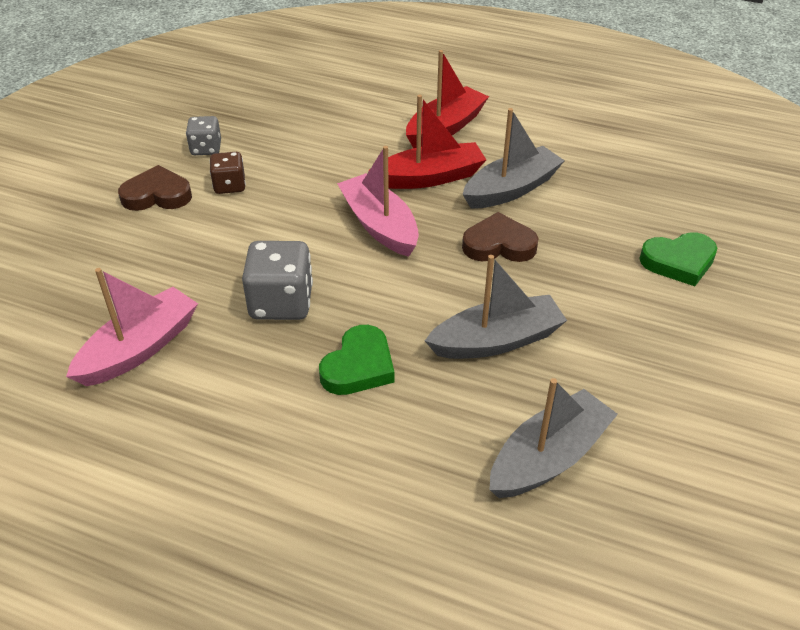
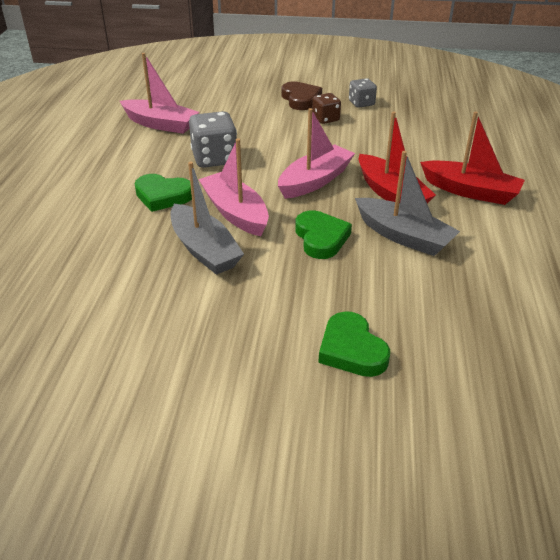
camera: 75 degrees right, 5 degrees down
brown heart [462,212,539,262] -> green heart [295,210,352,259]
grey boat [489,378,618,498] -> none
none -> pink boat [199,138,269,236]

